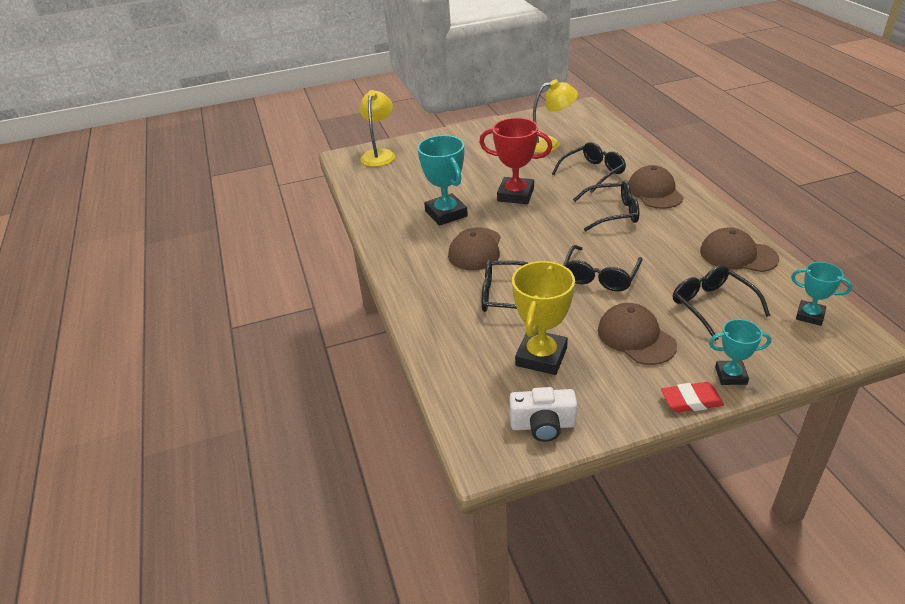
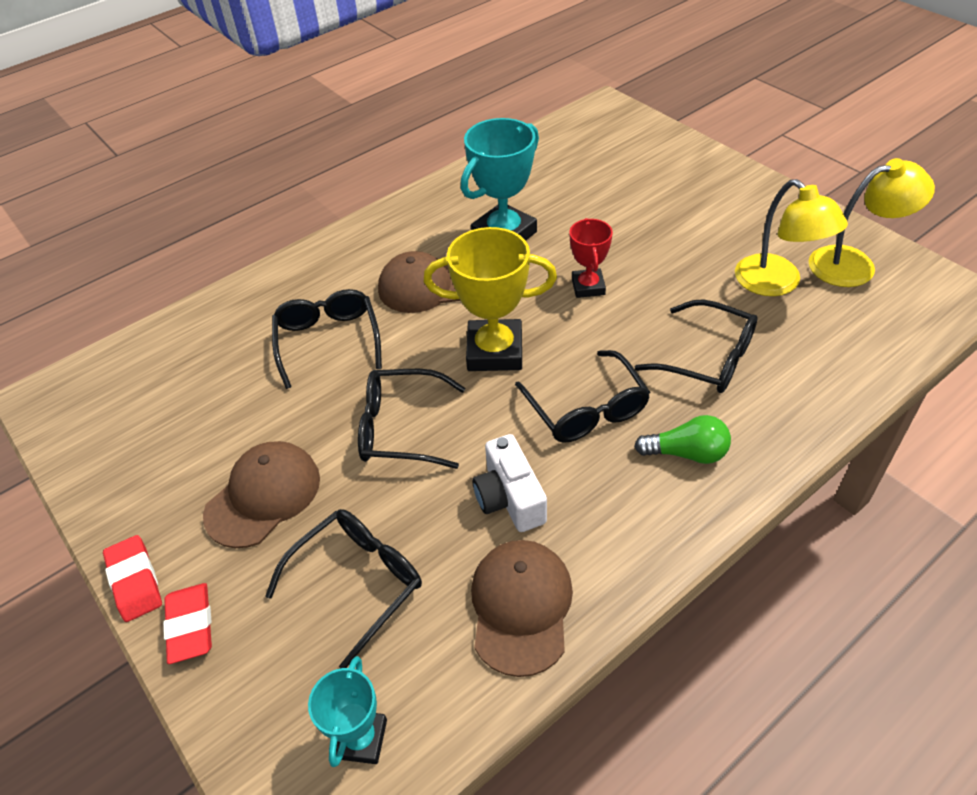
camera: 70 degrees right, 10 degrees up
yellow lamp [360,90,395,167] -> yellow lamp moved to [809,158,935,287]
red trophy [479,118,553,204] -> red trophy [569,218,613,298], size x0.58
white camera [510,387,577,442] -> white camera moved to [472,434,547,532]
yellow trophy [512,261,575,375] -> yellow trophy moved to [424,227,557,371]
brown cap [628,165,684,209] -> green light bulb [634,415,731,464]
turquoise trophy [709,319,771,385] -> red eraser [163,583,212,664]

